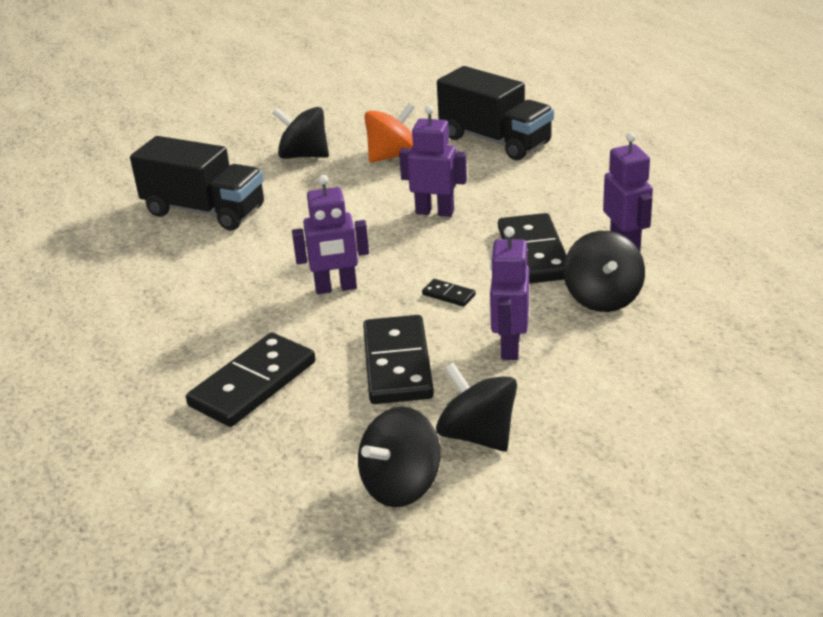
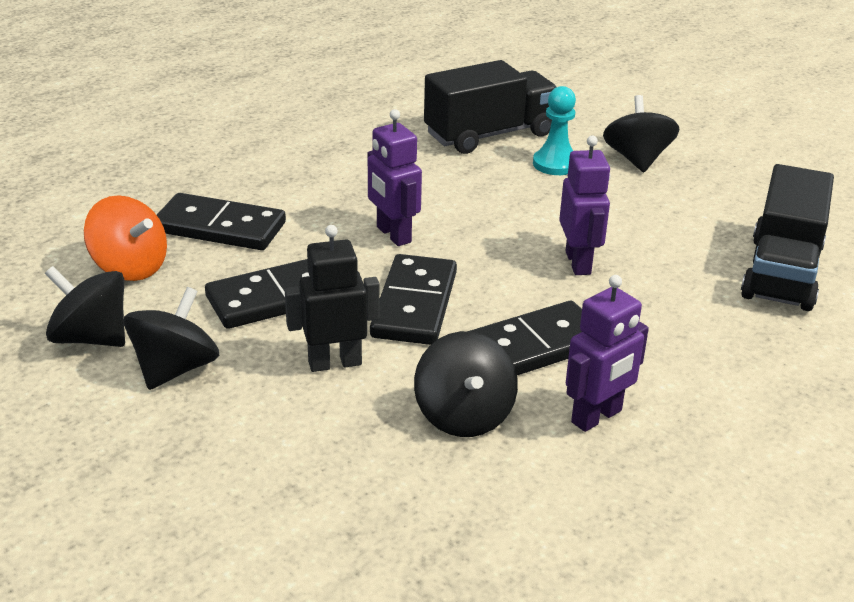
camera: 65 degrees right, 0 degrees up
black truck [130,136,264,230] -> black truck turned 120 degrees counterclockwise [424,60,556,154]
orange spinning top [364,103,415,163] -> orange spinning top moved to [84,195,167,281]
black domino [422,279,476,307] -> black domino [370,254,457,345], size x2.33
purple robot [490,226,529,360] -> black robot [285,225,379,372]
black spinning top [564,231,645,312] -> black spinning top turned 75 degrees counterclockwise [414,331,518,437]
none -> turquoise pawn [533,86,576,175]

